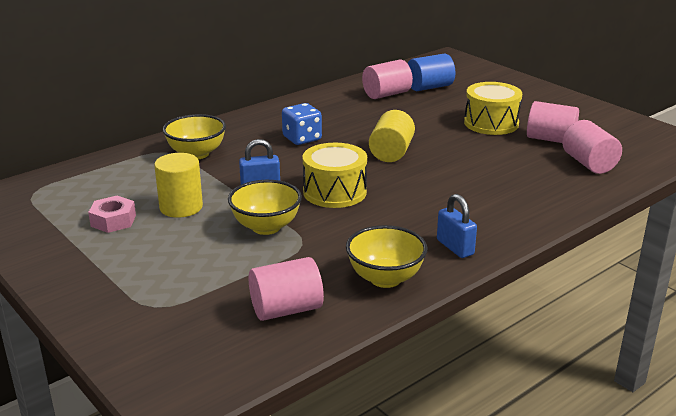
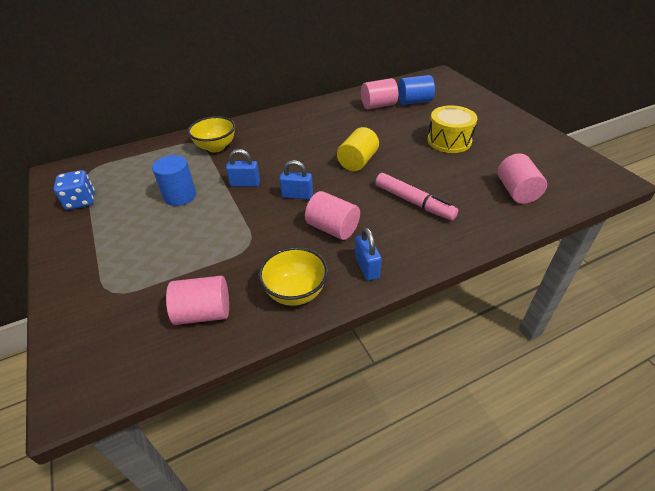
camera: 15 degrees right, 15 degrees up
pink nut [88,196,136,233] -> none
yellow cylinder [154,153,203,218] -> blue cylinder [152,155,196,206]
yellow bowl [228,180,302,235] -> none
blue dice [282,103,322,145] -> blue dice moved to [54,170,95,210]
yellow drum [303,143,367,208] -> blue padlock [279,160,313,200]
pink cylinder [527,101,579,143] -> pink cylinder moved to [305,191,360,240]
none -> pink marker [375,173,458,220]

